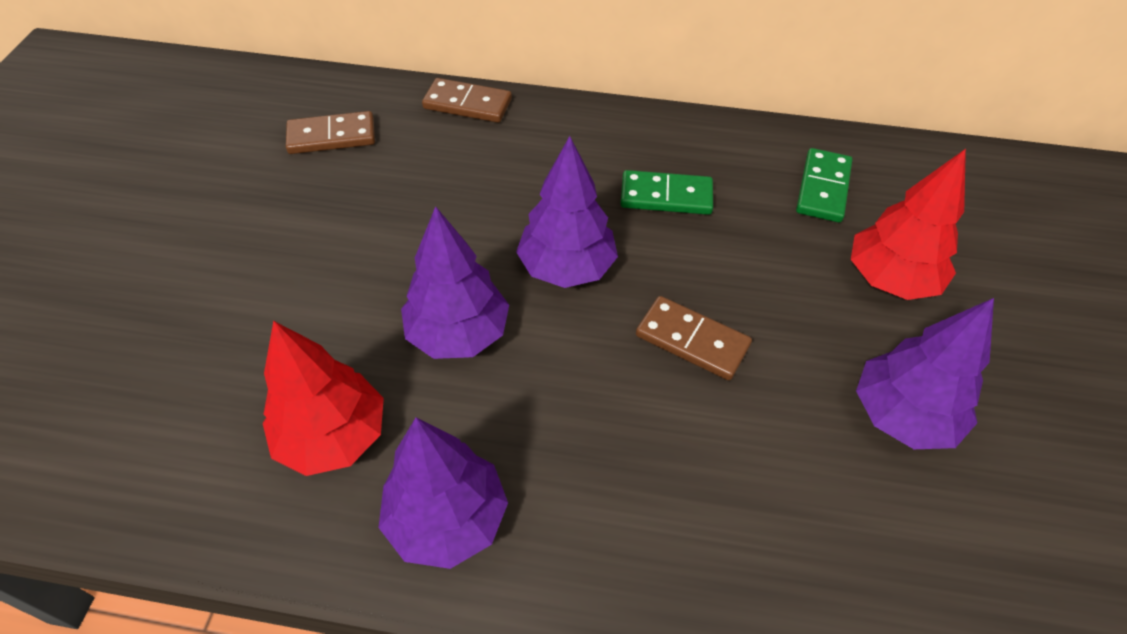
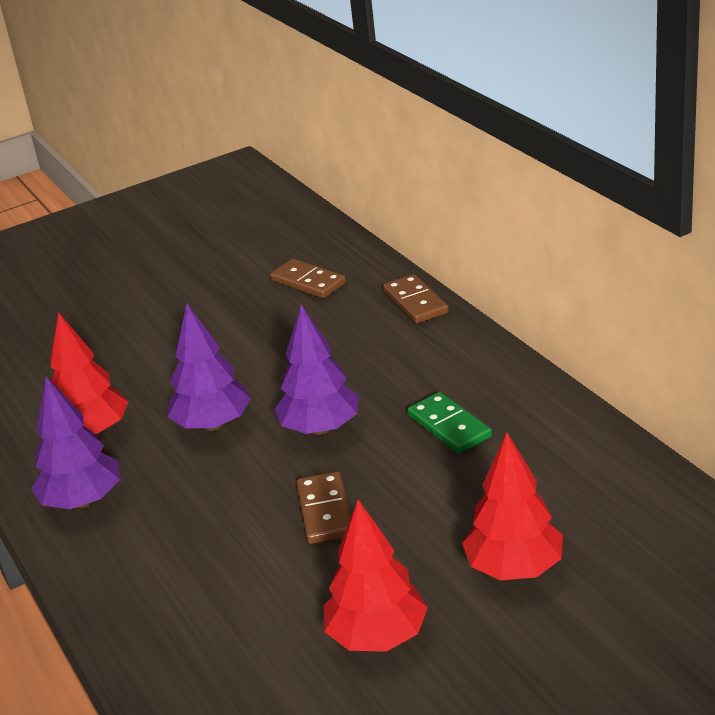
camera: 55 degrees right, 20 degrees down
green domino [796,148,852,222] -> none
purple tree [856,298,994,449] -> red tree [324,500,428,652]

